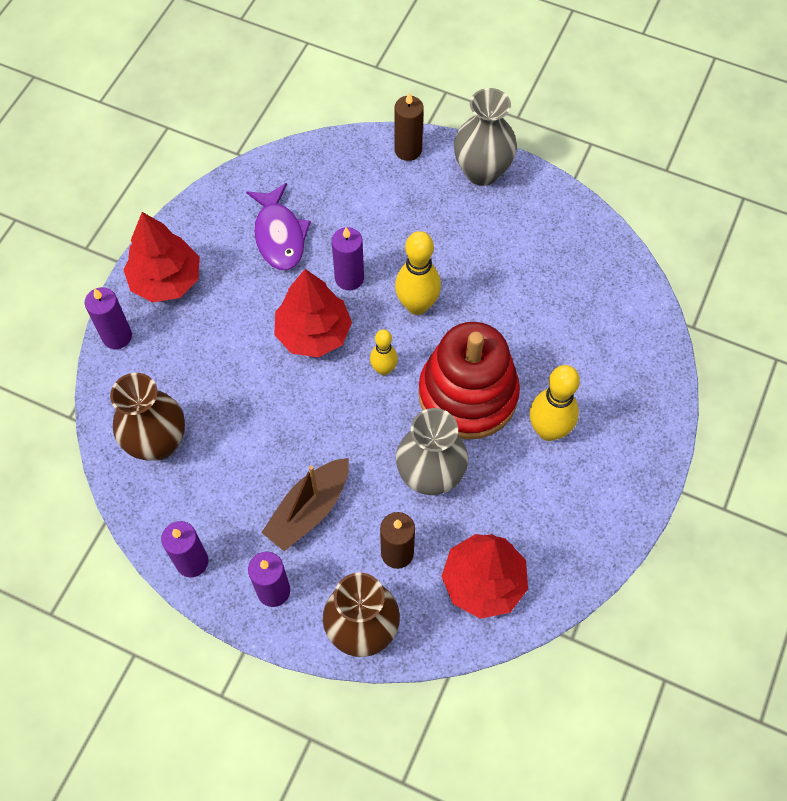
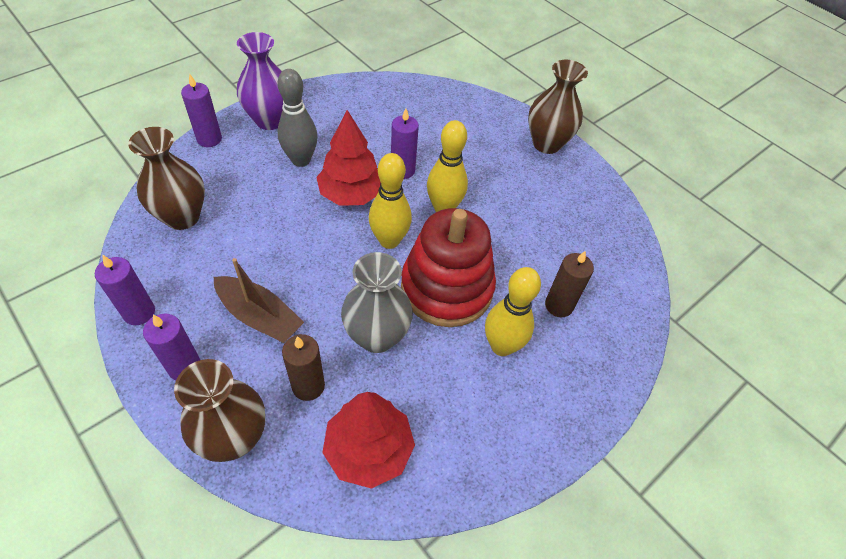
camera: 20 degrees right, 10 degrees down
red tree [124,212,200,302] -> purple vase [237,32,283,130]
purple fish [246,183,311,270] -> none
brown boat [261,458,349,551] -> brown boat turned 120 degrees counterclockwise [214,258,304,343]
yellow bowling pin [370,329,398,375] -> yellow bowling pin [369,153,412,249], size x1.67
brown candle [394,92,424,161] -> brown candle moved to [545,251,594,317]
grey vase [454,88,517,186] -> brown vase [528,60,588,154]
none -> grey bowling pin [277,69,318,167]

